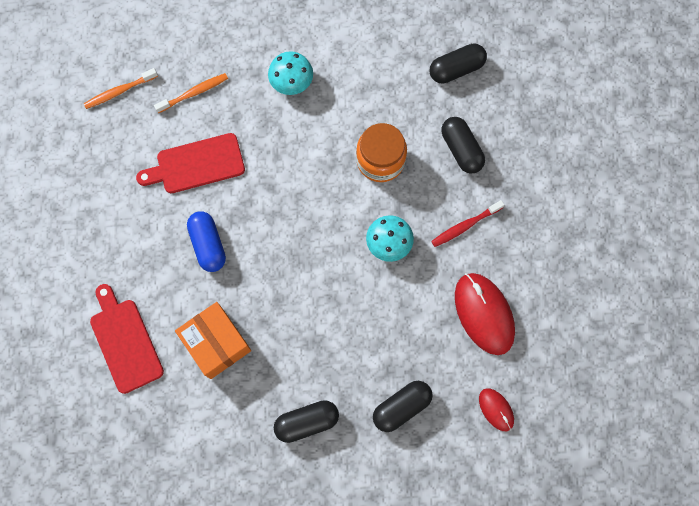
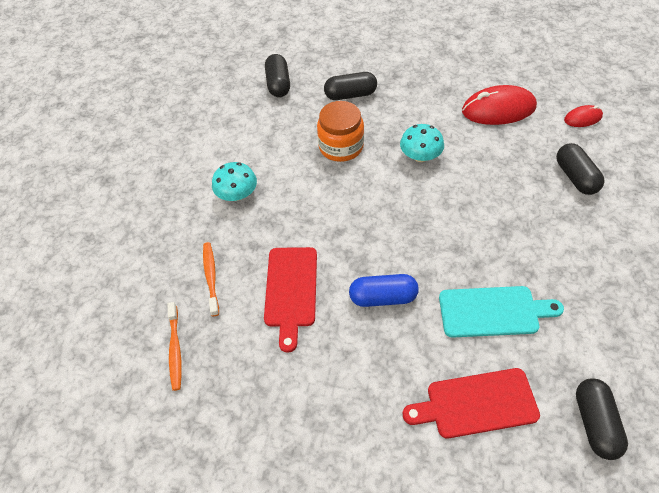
camera: 70 degrees left, 20 degrees down
orange box [175,302,251,379] -> turquoise cutting board [439,286,564,337]
black capsule [274,400,339,443] -> black capsule moved to [576,378,628,460]
red toothbrush [431,200,504,247] -> none

